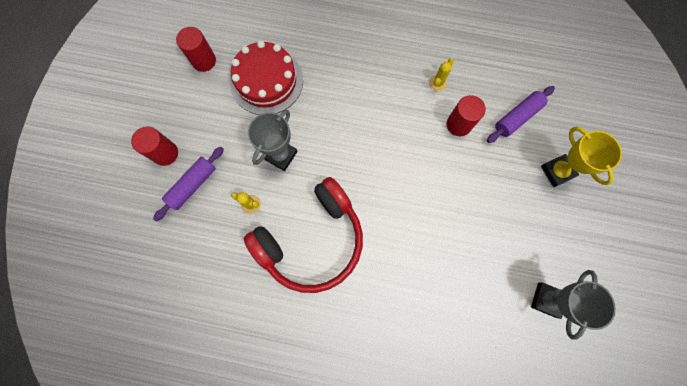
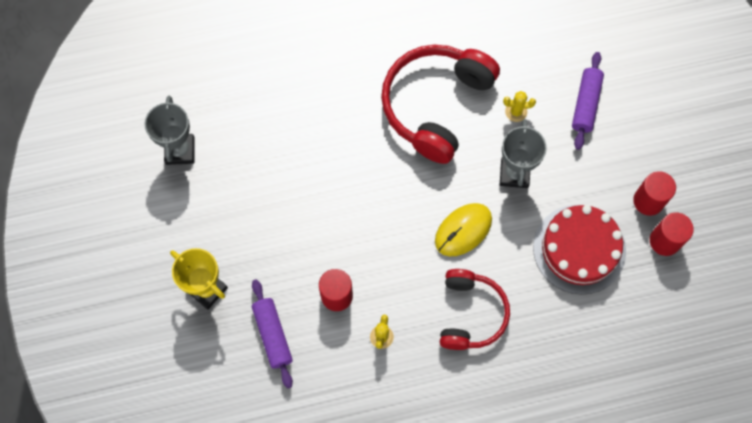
camera: 155 degrees right, 5 degrees down
red cylinder [131,126,178,166] -> red cylinder moved to [633,171,676,216]
purple rolling pin [487,86,555,143] -> purple rolling pin turned 45 degrees counterclockwise [252,279,293,389]
none -> yellow mouse [435,203,492,256]
none -> red headphones [440,269,510,350]

